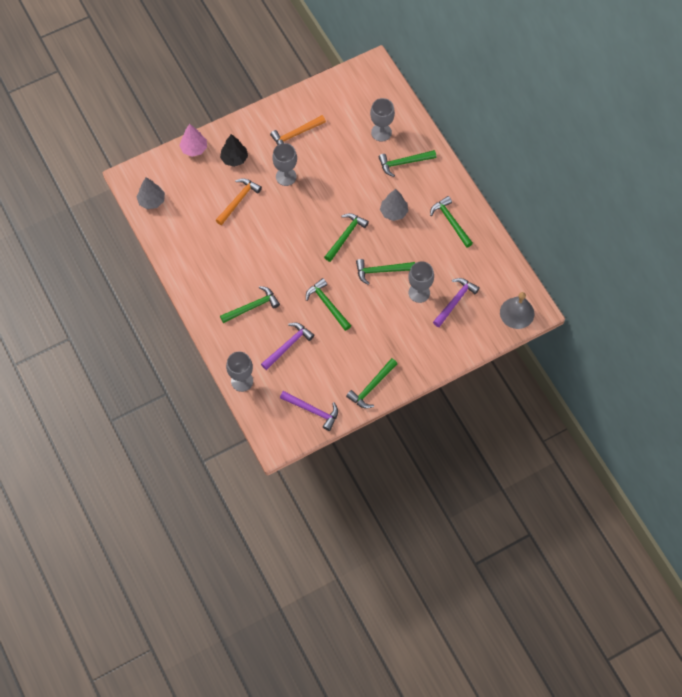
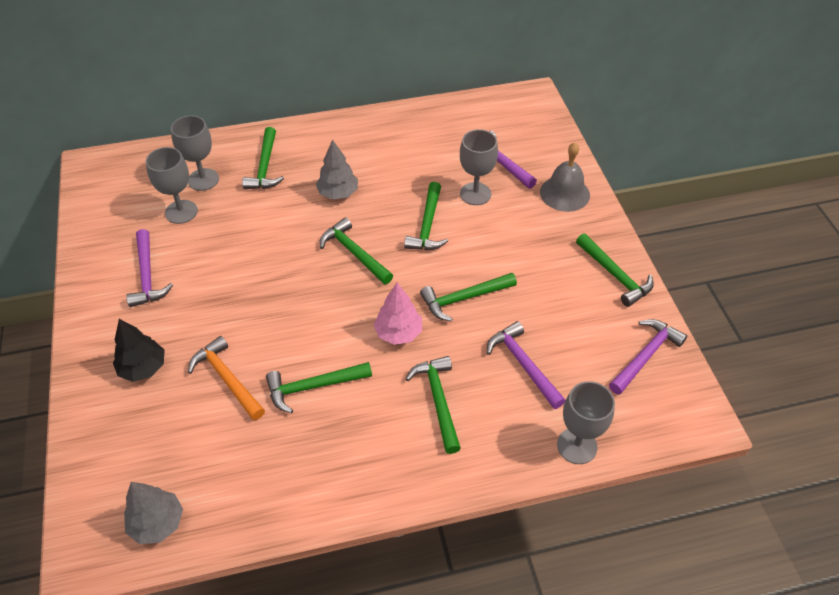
camera: 75 degrees left, 15 degrees down
pink tree [179,124,207,157] -> pink tree moved to [373,283,422,345]
orange hammer [270,115,326,145] -> purple hammer [126,229,173,307]
grey goblet [273,143,297,186] -> grey goblet moved to [146,147,198,224]
green hammer [430,196,473,248] -> green hammer moved to [266,362,372,413]
grey bell [500,292,534,329] -> grey bell moved to [540,143,590,212]

